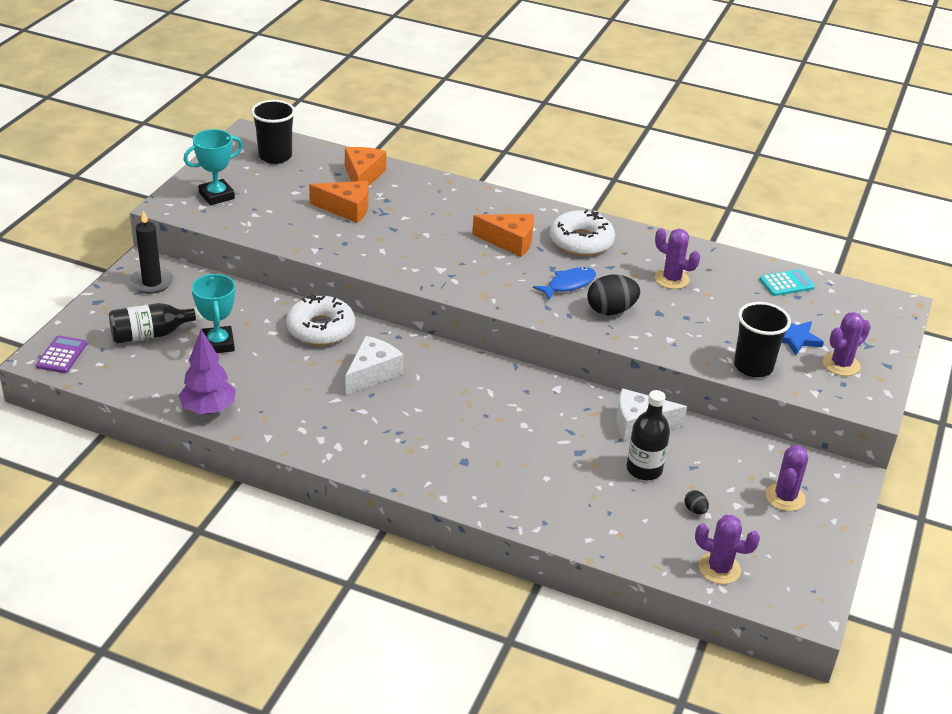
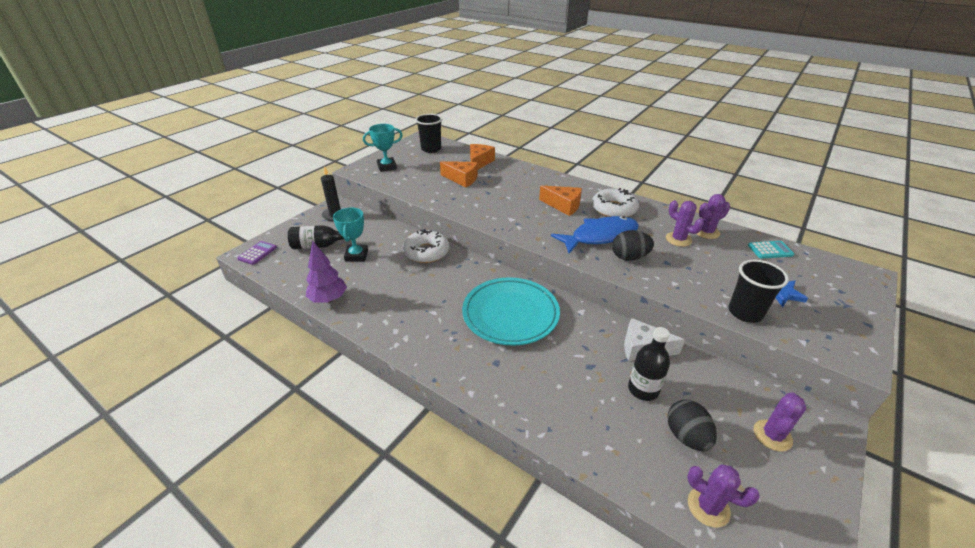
camera: 15 degrees right, 0 degrees up
white cheese [345,336,403,395] -> none
blue fish [533,267,596,300] -> blue fish [551,216,639,254], size x1.81
black egg [684,490,709,514] -> black egg [667,400,717,451], size x2.10
purple cactus [823,312,871,376] -> purple cactus moved to [697,194,730,239]
none -> turquoise plate [462,277,560,346]

